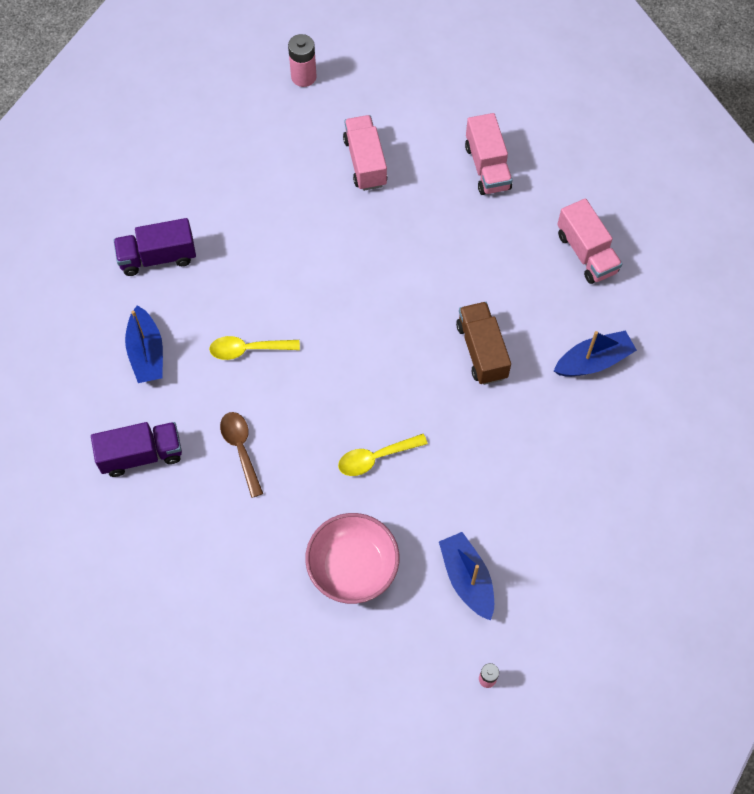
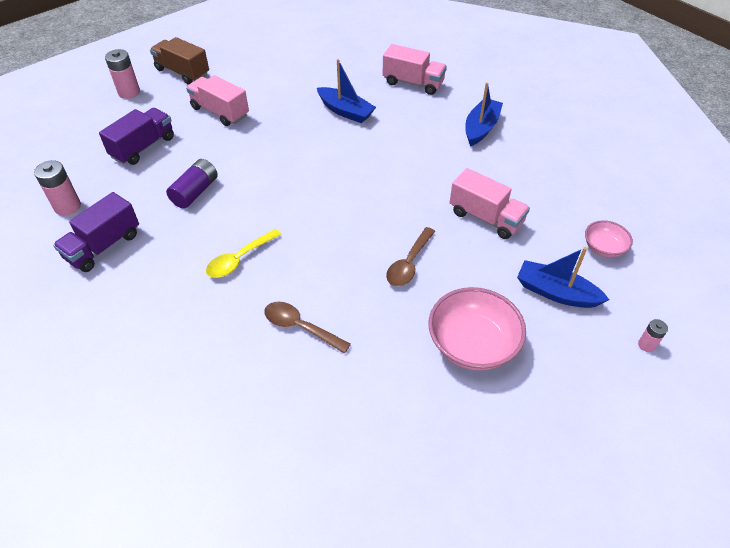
camera: 40 degrees left, 15 degrees down
purple truck [91,422,182,477] -> purple truck moved to [99,108,174,165]
blue boat [125,305,163,383] -> blue boat moved to [317,59,376,123]
yellow spoon [338,434,428,476] -> brown spoon [386,227,435,286]
brown truck [456,302,511,385] -> brown truck moved to [150,37,209,85]
pink truck [465,113,512,195] -> pink truck moved to [450,168,530,239]
none -> pink battery [34,160,81,216]
none -> purple battery [166,159,218,209]
none -> pink bowl [585,220,633,258]

